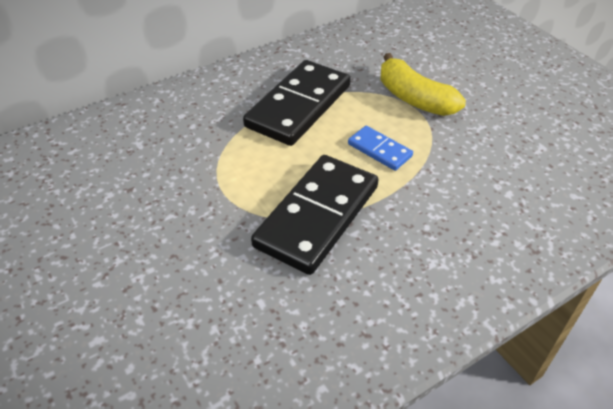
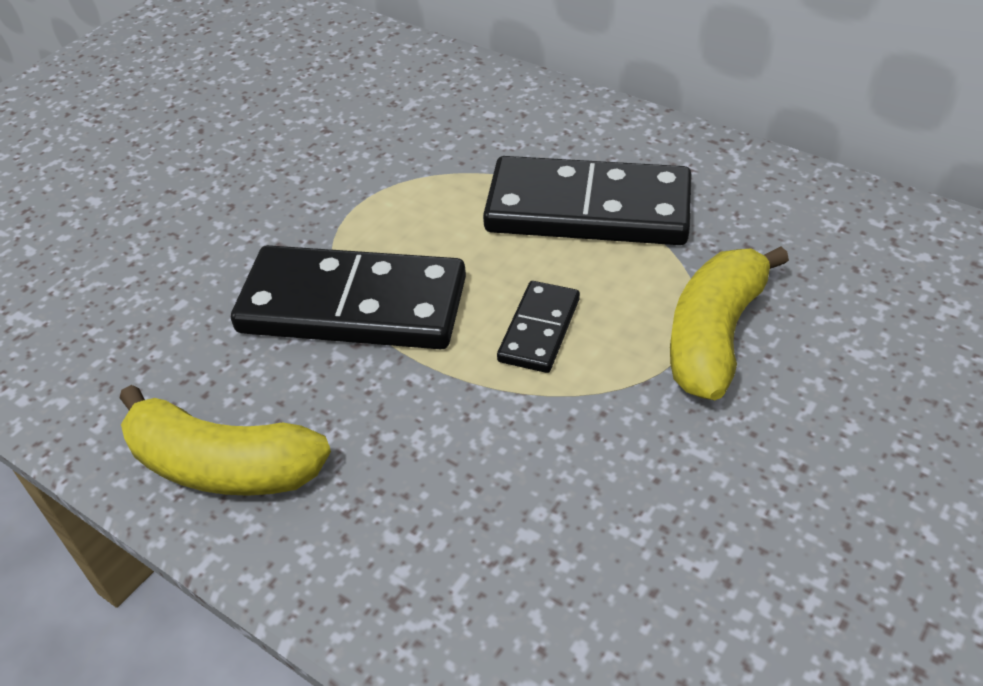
camera: 70 degrees right, 0 degrees up
blue domino [348,126,413,171] -> black domino [497,281,580,373]
none -> yellow banana [120,385,331,496]

